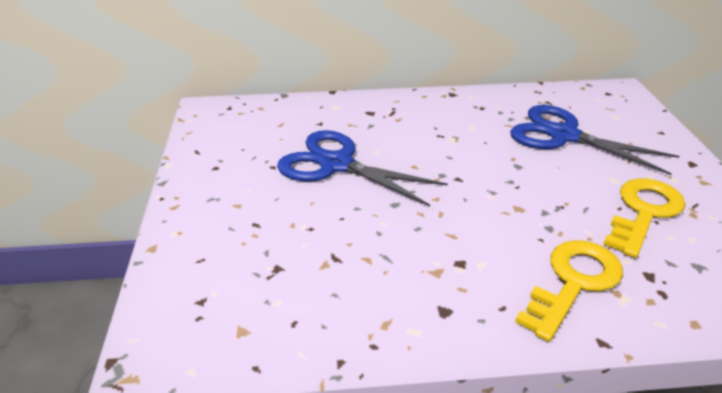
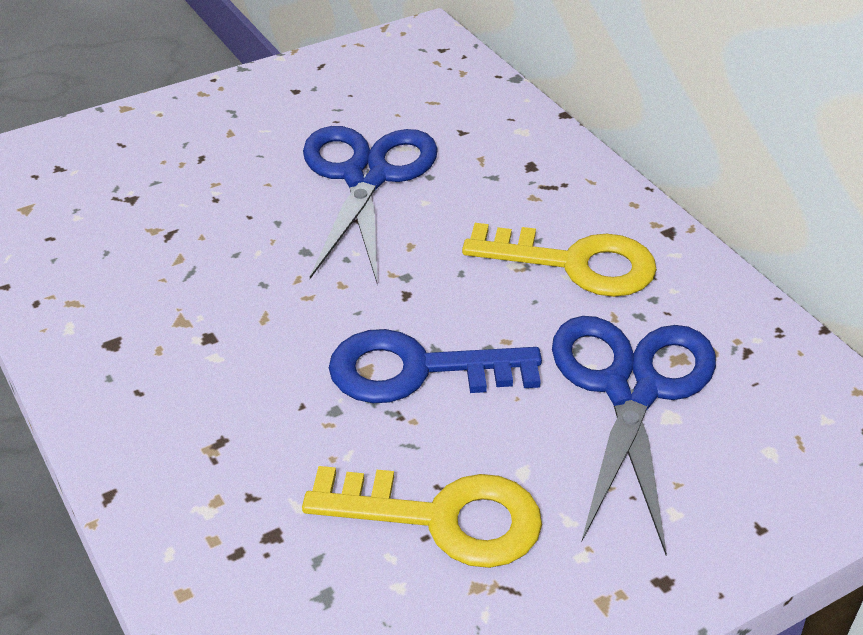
camera: 65 degrees right, 5 degrees up
yellow key [515,240,623,342] -> yellow key moved to [462,223,657,297]
none -> blue key [329,329,542,403]

